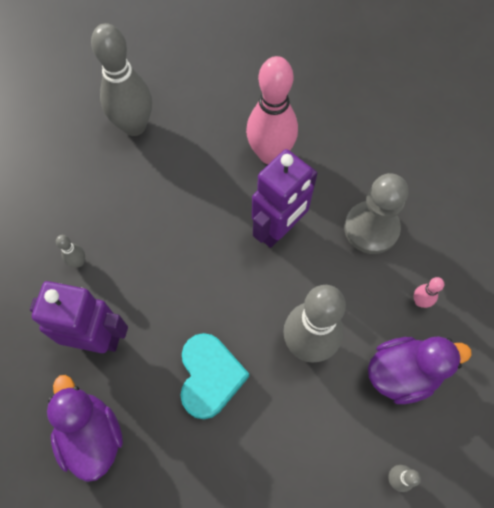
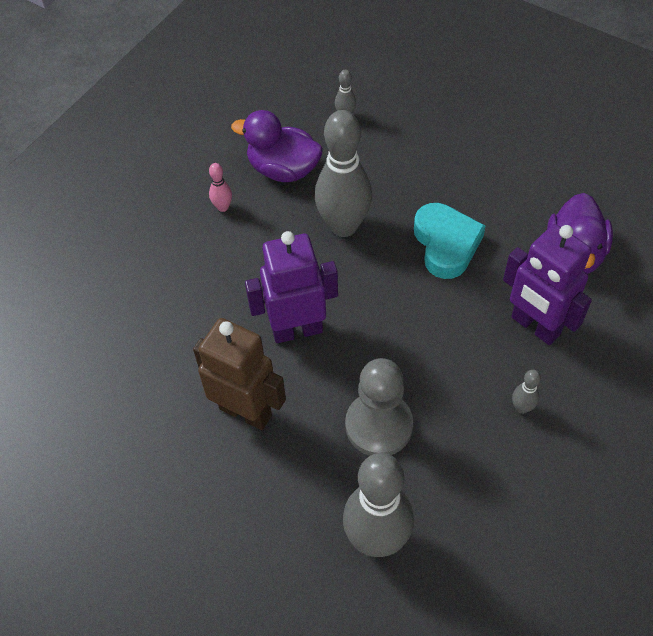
camera: 145 degrees left, 10 degrees down
turquoise heart [180,333,249,419] -> turquoise heart turned 135 degrees clockwise [414,203,485,279]
pink bowling pin [246,56,298,164] -> brown robot [193,318,286,430]
grey pawn [344,173,409,254] -> grey pawn moved to [345,358,413,456]

